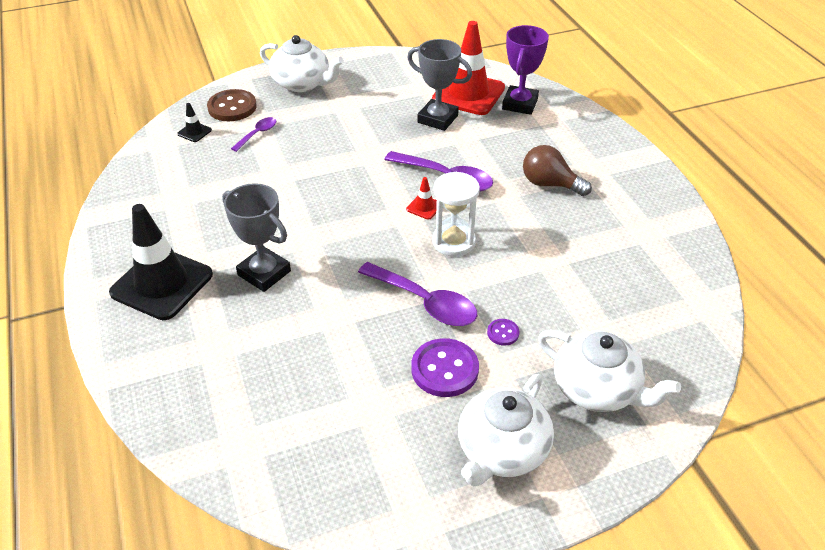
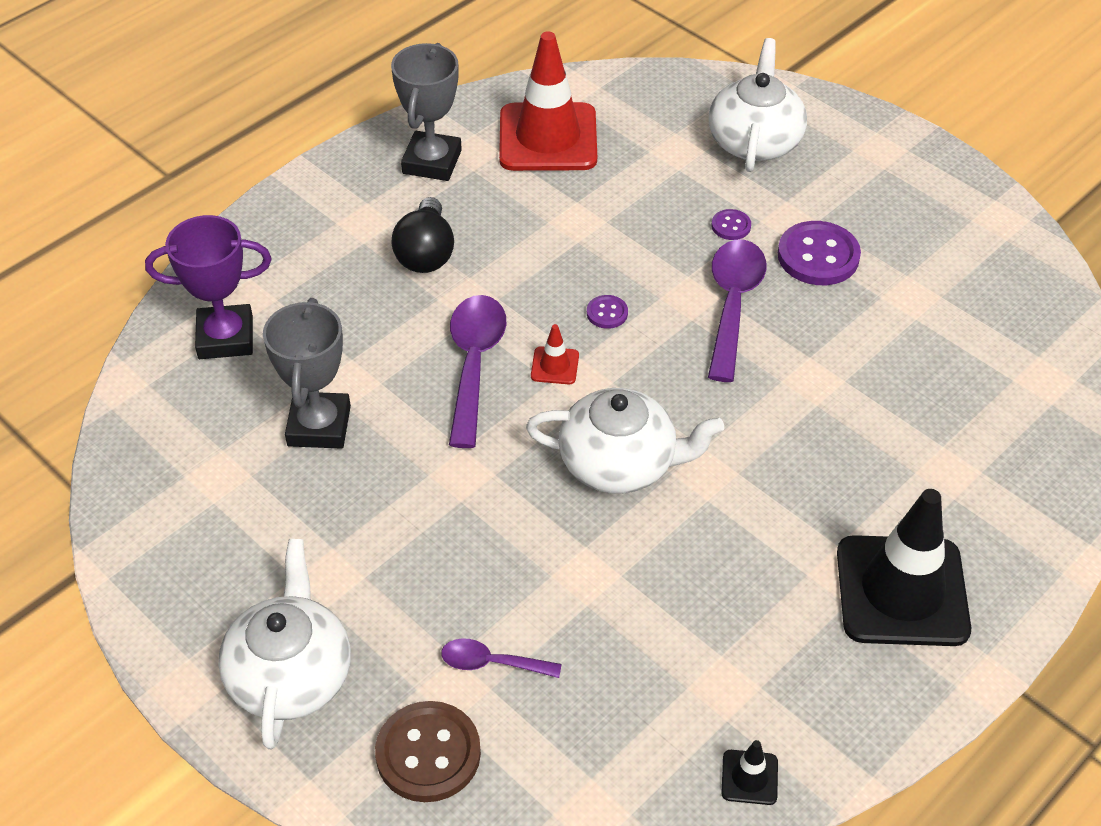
camera: 115 degrees left, 5 degrees up
black traffic cone [177,103,212,142] -> black traffic cone moved to [721,740,778,805]
grey trophy [222,183,291,292] -> grey trophy moved to [391,43,462,181]
red traffic cone [432,21,505,115] -> red traffic cone moved to [499,32,597,171]
white hourglass [432,172,480,257] -> purple button [587,295,628,329]
white teapot [458,374,554,486] -> white teapot moved to [526,388,724,494]
brown light bulb [523,145,592,196] -> black light bulb [391,197,454,273]

